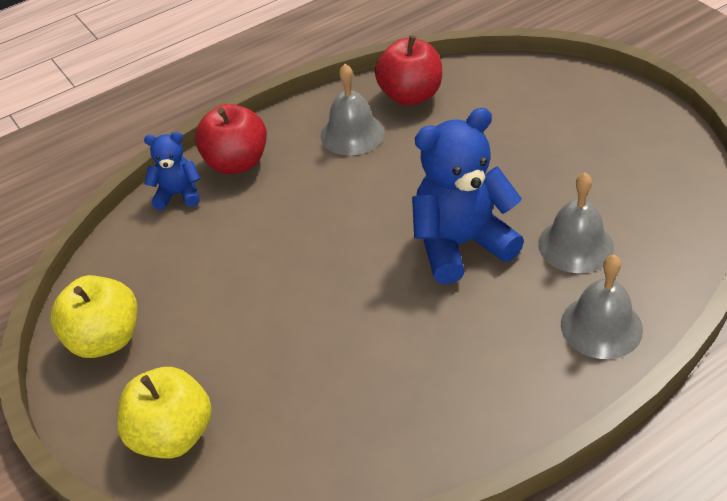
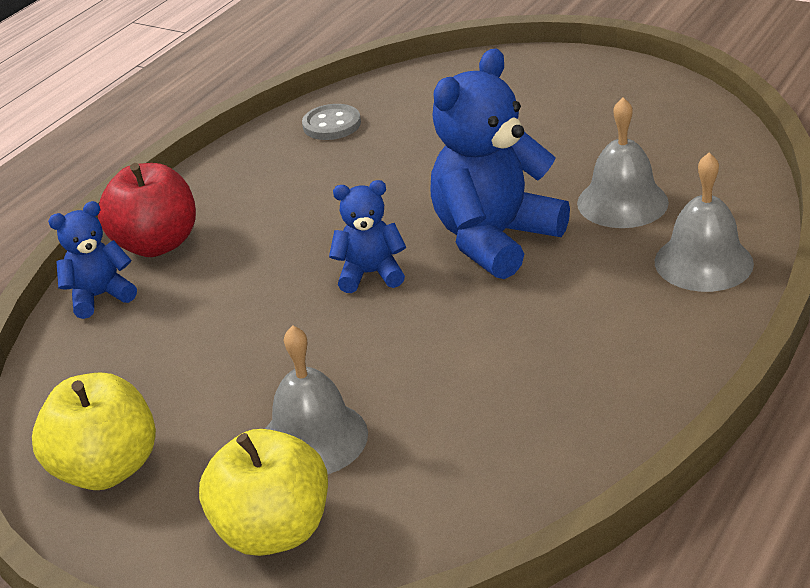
camera: 25 degrees left, 10 degrees down
grey bell [321,64,385,155] -> grey bell moved to [265,325,368,474]
red apple [375,35,442,105] -> grey button [302,104,361,140]
none -> blue teddy bear [329,180,406,293]

